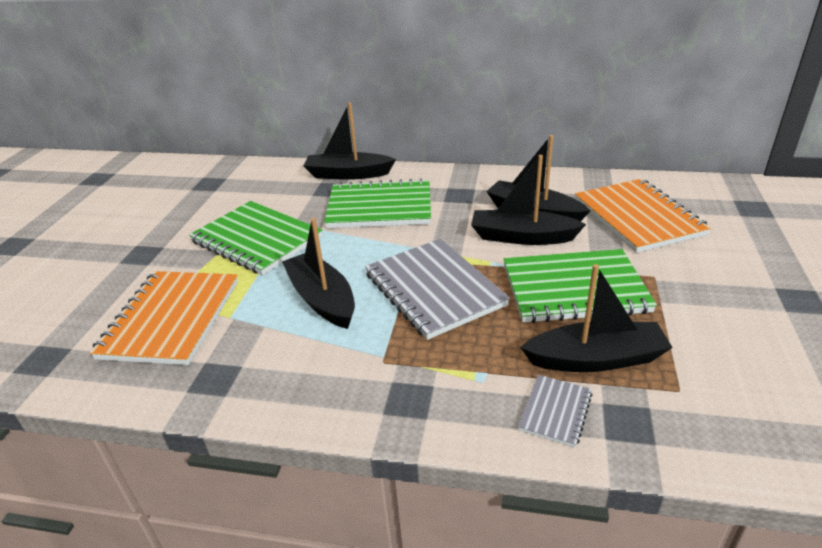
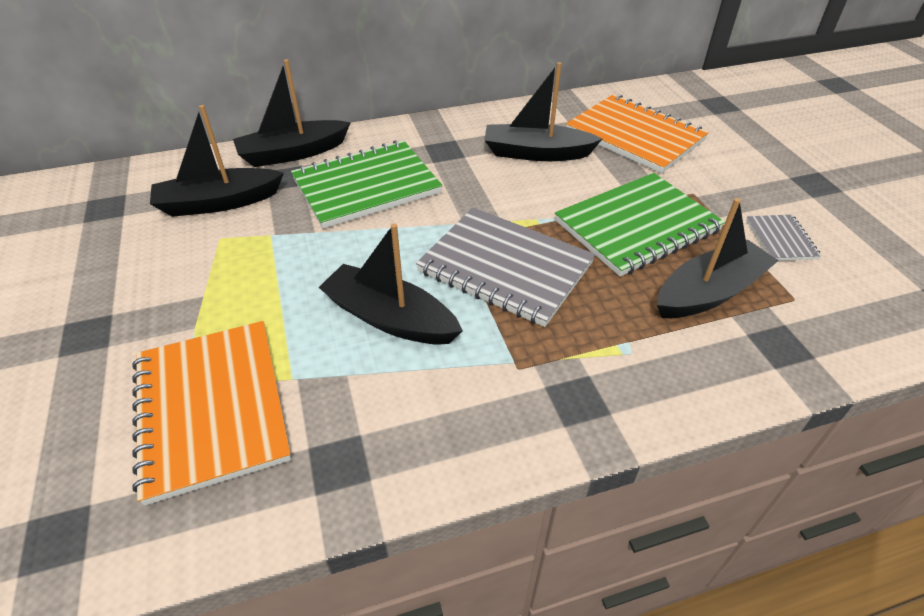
camera: 30 degrees left, 10 degrees up
green notebook [189,201,322,275] -> none
black boat [471,155,586,245] -> black boat moved to [150,105,284,217]
grey notebook [518,375,592,447] -> grey notebook moved to [746,215,821,261]

